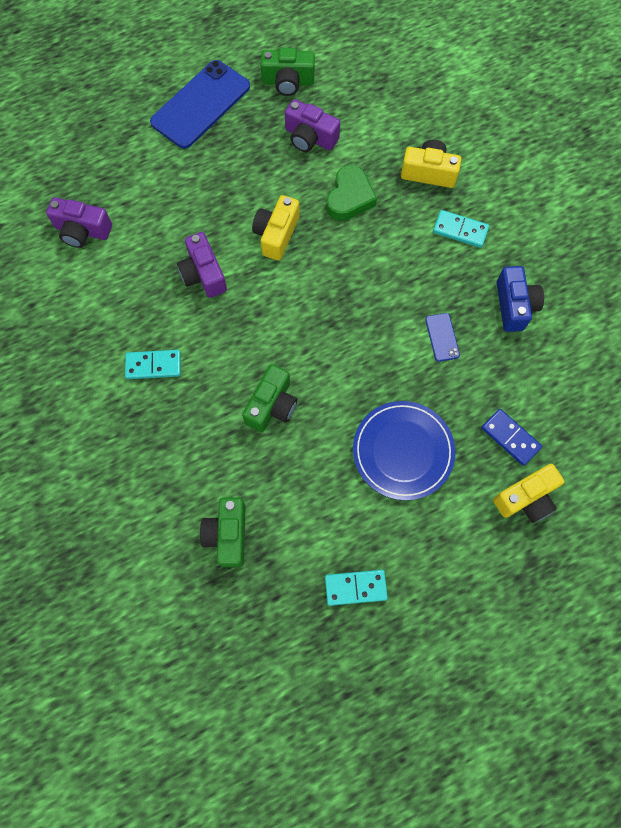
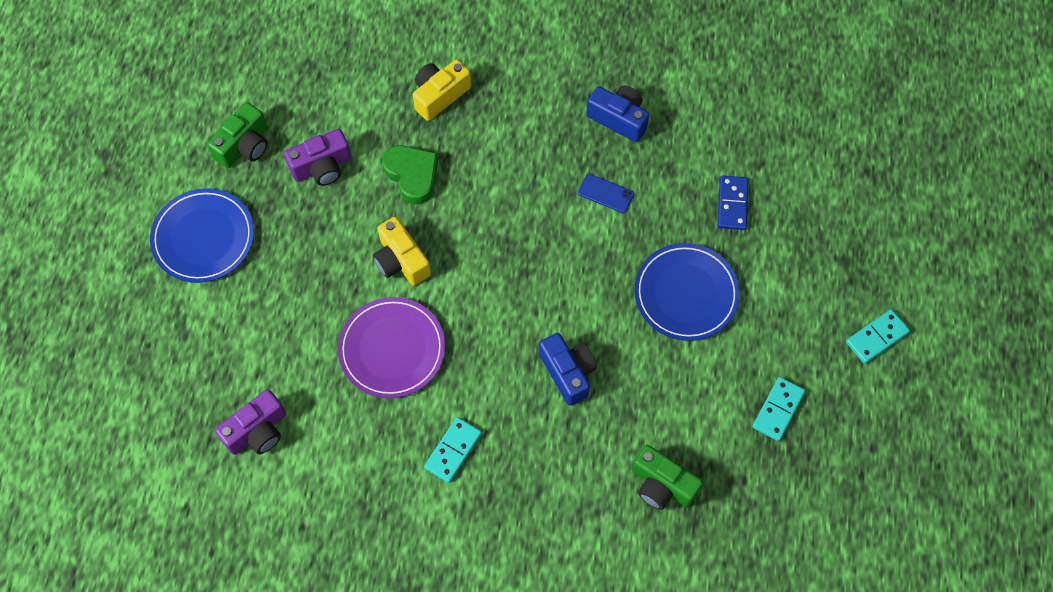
camera: 55 degrees left, 5 degrees down
blue phone [150,60,250,149] -> blue plate [150,188,254,283]
purple camera [177,232,227,298] -> purple plate [338,297,445,398]
green camera [242,364,297,432] -> blue camera [539,333,597,406]
turquoise domino [433,210,489,248] -> turquoise domino moved to [846,309,910,364]
blue domino [481,409,542,466] -> blue domino turned 75 degrees counterclockwise [718,175,748,230]
yellow camera [493,464,564,523] -> none

